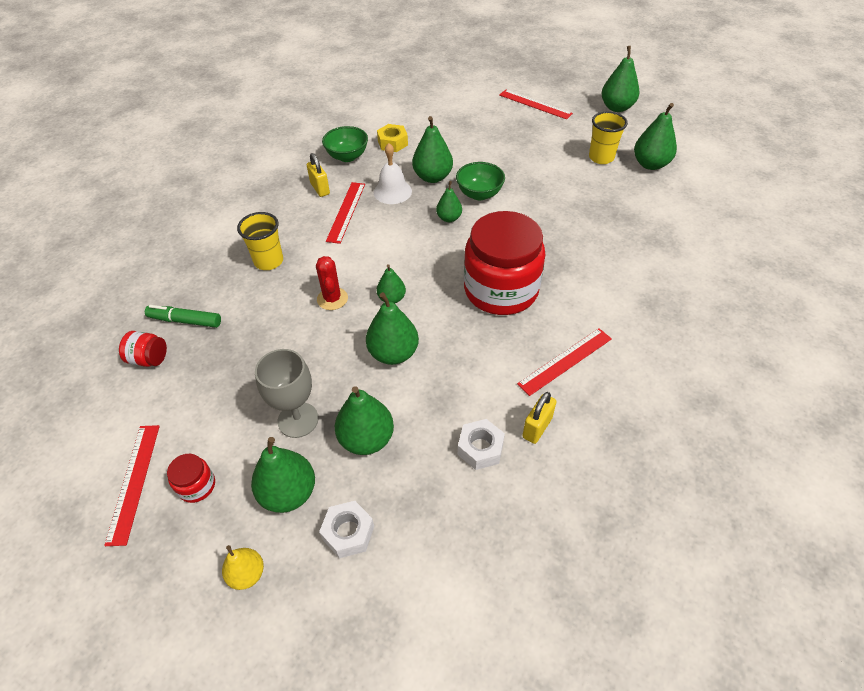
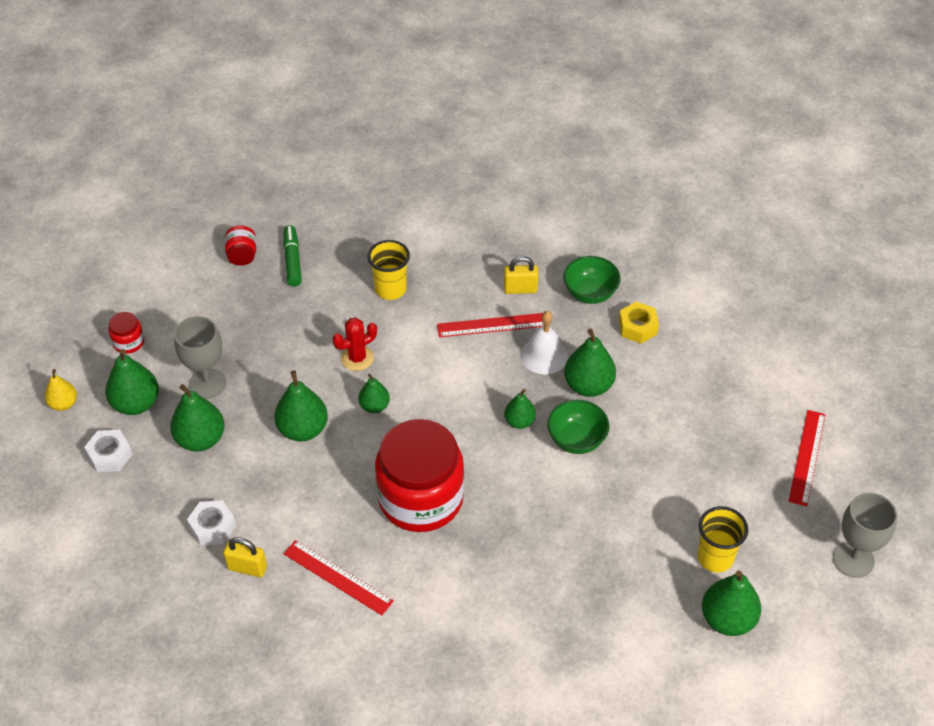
camera: 70 degrees right, 0 degrees up
red ruler [104,425,160,546] -> none
yellow padlock [307,153,330,197] -> yellow padlock turned 45 degrees clockwise [504,256,538,294]
green pear [602,46,639,112] -> grey goblet [833,492,897,578]

